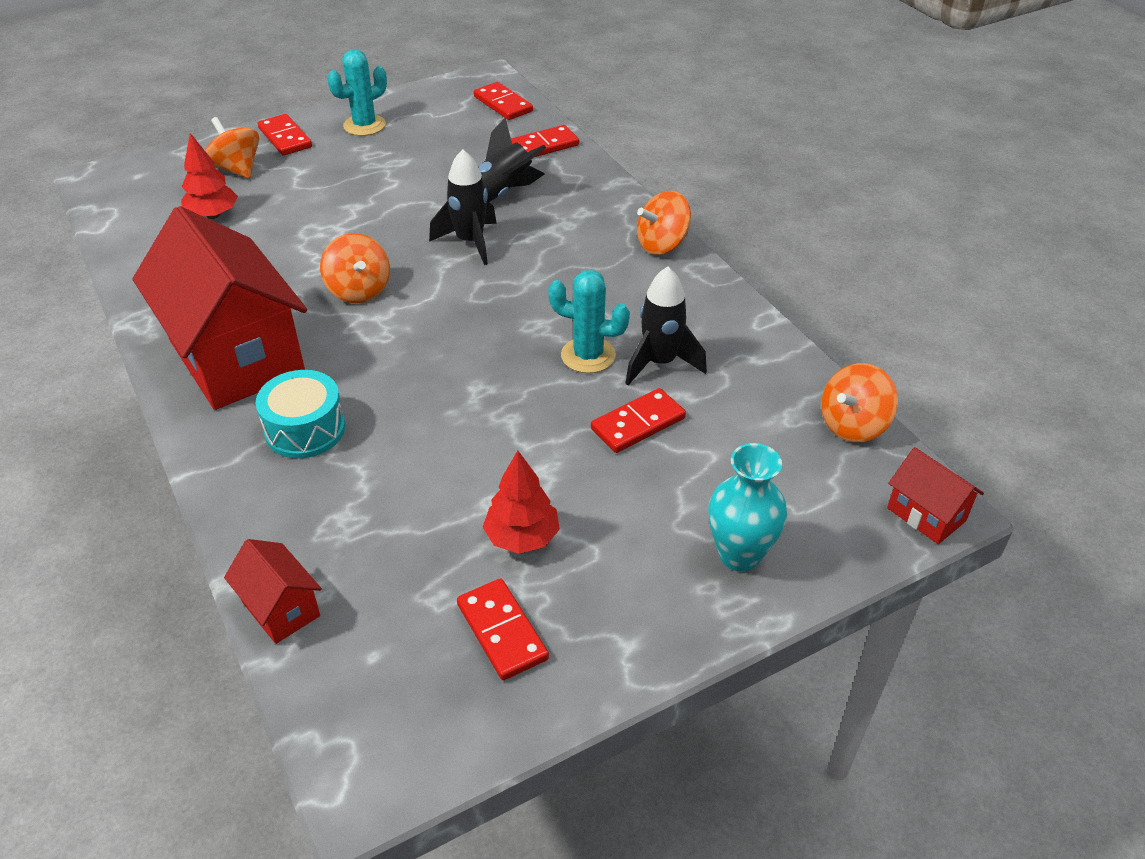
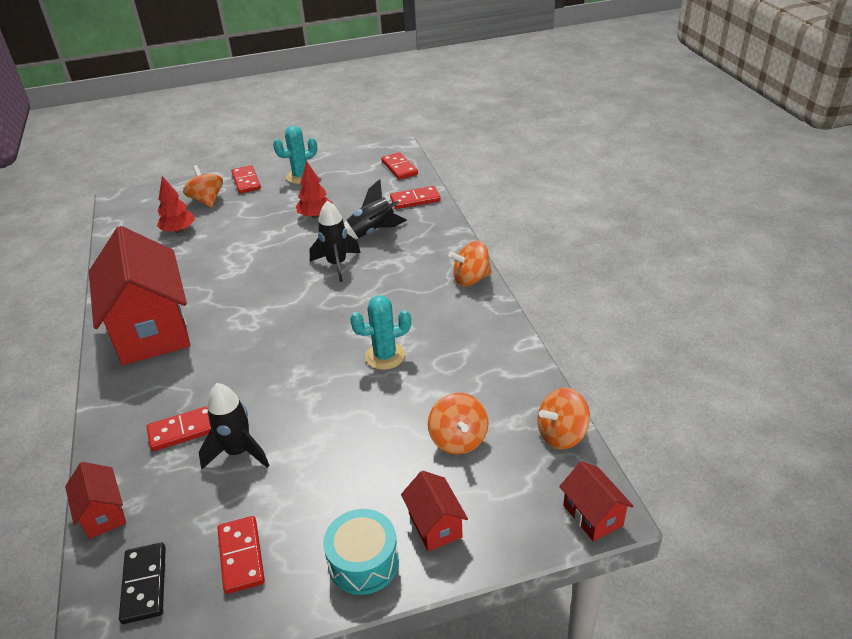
camera: 15 degrees right, 5 degrees down
turquoise drum [256,370,345,458] -> turquoise drum moved to [323,509,399,595]
orange spinning top [320,233,390,303] -> orange spinning top moved to [428,393,488,454]
red tree [483,451,560,554] -> red tree moved to [296,161,333,218]
turquoise cactus [548,270,630,373] -> turquoise cactus turned 45 degrees counterclockwise [350,295,411,370]
red domino [591,388,686,453] -> red domino moved to [147,406,211,451]
black rocket [625,266,707,385] -> black rocket moved to [199,383,270,469]
turquoise vase [708,443,787,572] -> red house [401,471,468,551]
none -> black domino [119,542,166,624]

